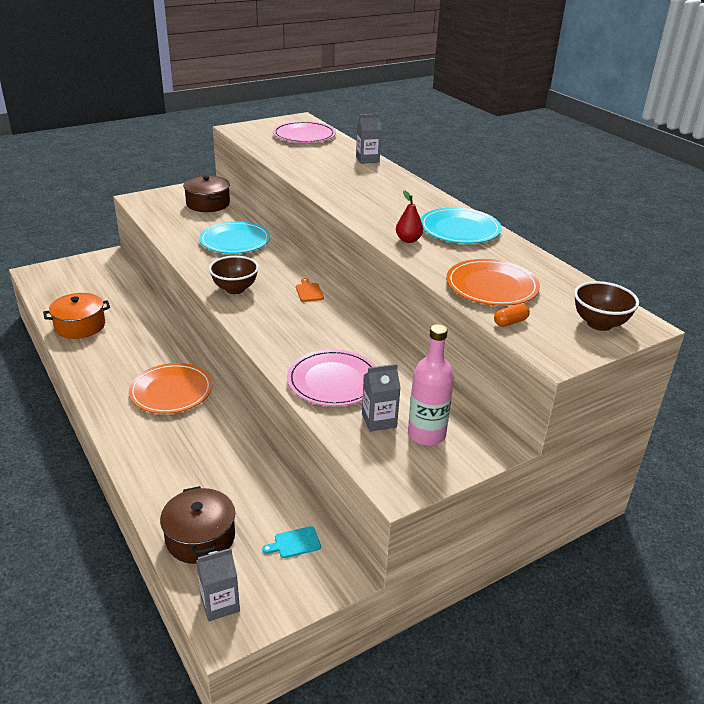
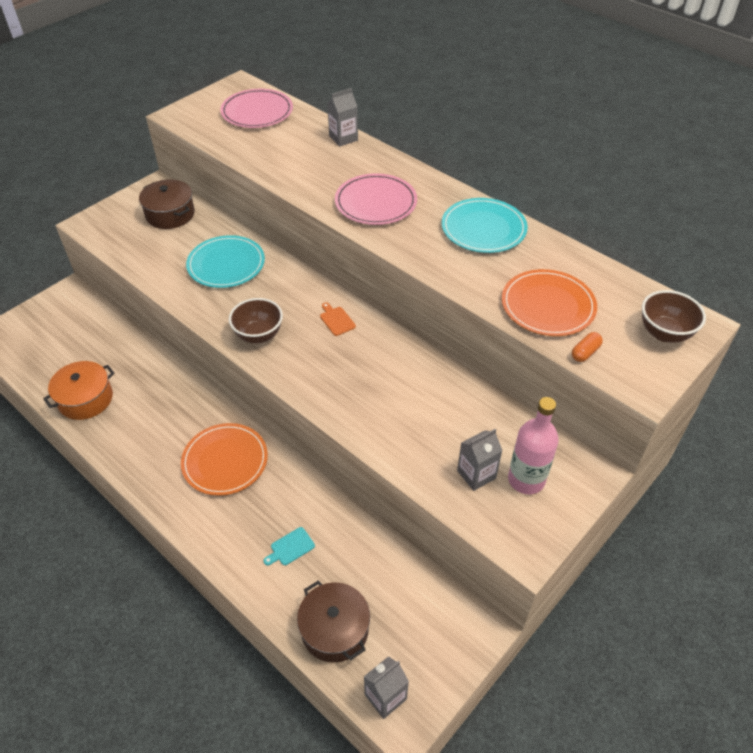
camera: 15 degrees left, 15 degrees up
turquoise cutting board [262,526,321,558] -> turquoise cutting board moved to [264,527,315,565]
pink plate [287,349,376,406] -> pink plate moved to [335,173,417,225]
red pear [396,190,423,243] -> none

